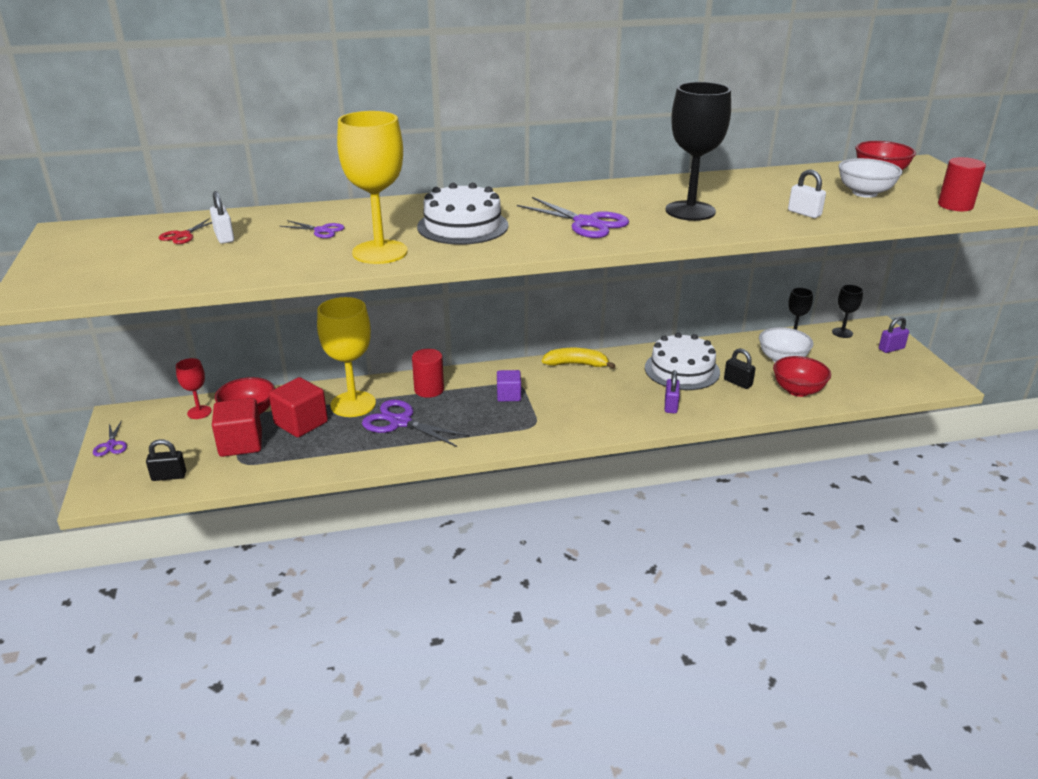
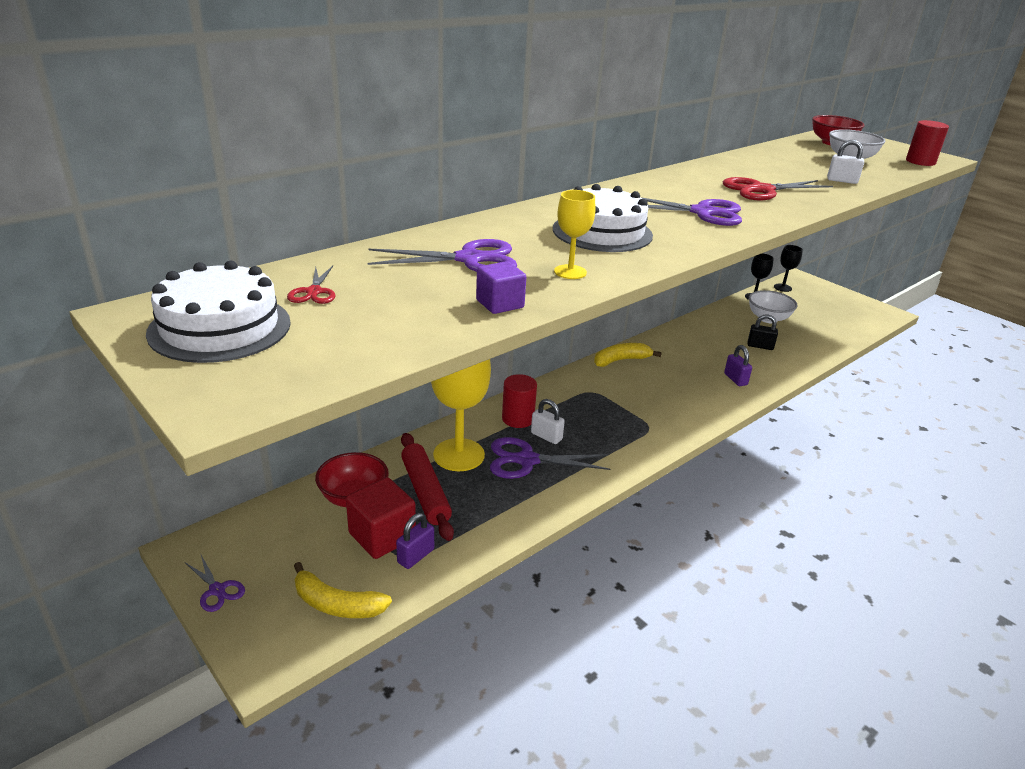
camera: 30 degrees left, 0 degrees up
black padlock [146,439,186,481] -> yellow banana [294,562,392,618]
red goblet [176,358,212,419] -> none
white padlock [210,191,234,244] -> white padlock moved to [531,399,565,444]
red cube [269,377,328,437] -> red rolling pin [401,433,454,541]
purple scissors [280,220,345,238] -> purple scissors [367,239,517,272], size x1.87
yellow goblet [337,111,408,264] -> yellow goblet [554,190,595,279], size x0.51
purple cube [497,370,521,402] -> purple cube moved to [476,261,526,314]
white cake [645,332,720,390] -> white cake moved to [146,261,291,363]
black goblet [665,82,731,221] -> red scissors [723,177,833,201]
red bowl [773,356,831,397] -> none
purple padlock [879,316,909,353] -> purple padlock moved to [396,513,434,569]

